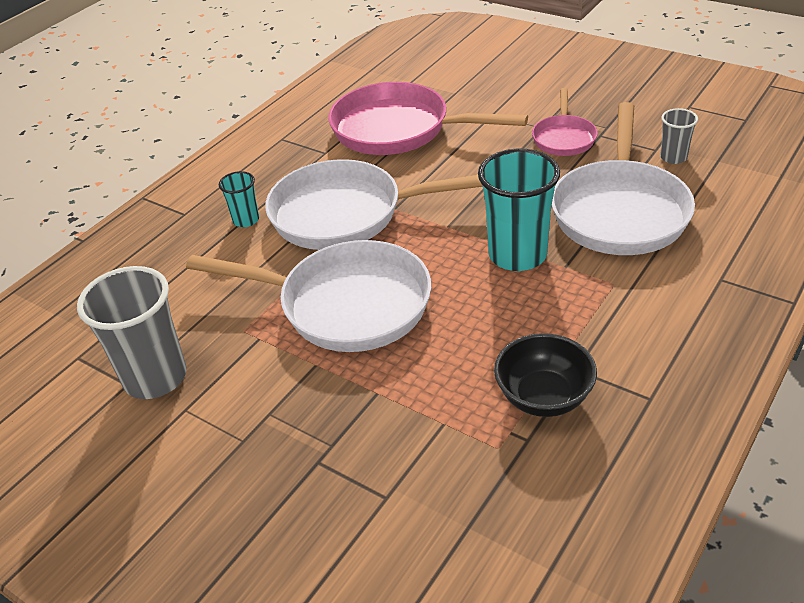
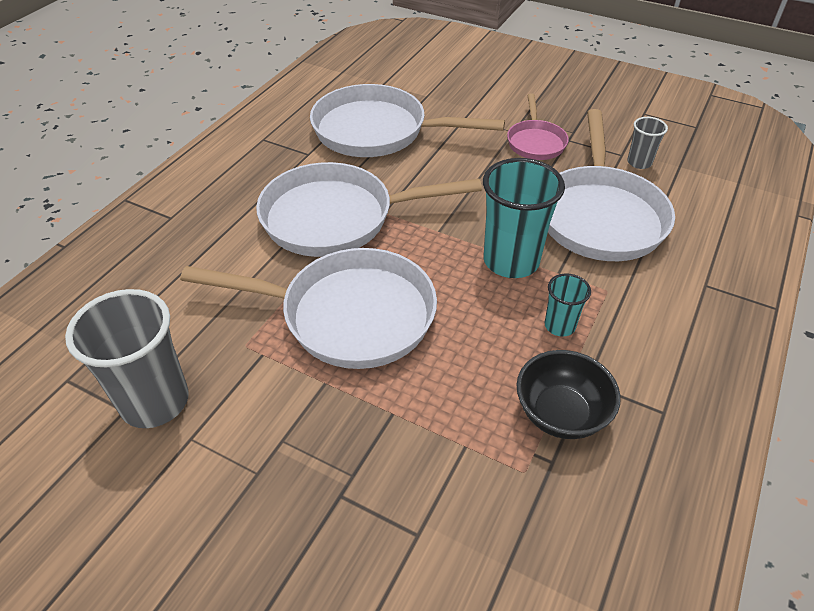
camera: 10 degrees left, 5 degrees up
turquoise cup [219,171,259,227] -> turquoise cup moved to [545,274,591,337]
pink pan [328,82,528,155] -> white pan [310,84,505,157]

